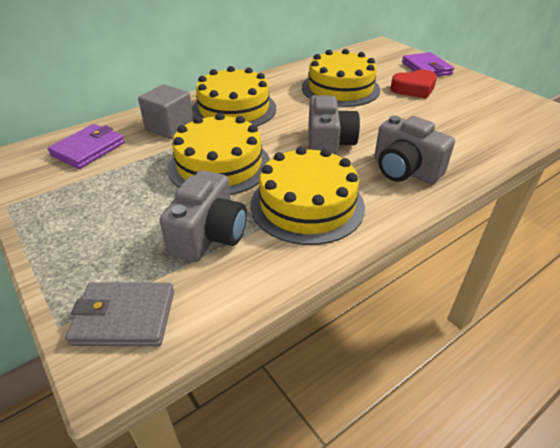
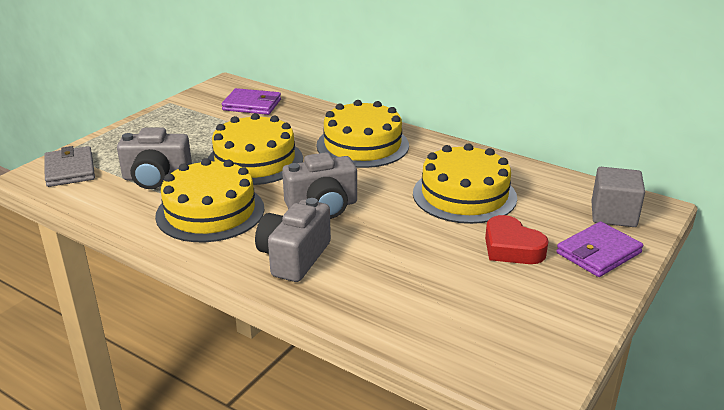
camera: 70 degrees right, 10 degrees down
grey cube [138,84,193,139] -> grey cube moved to [591,167,645,227]

